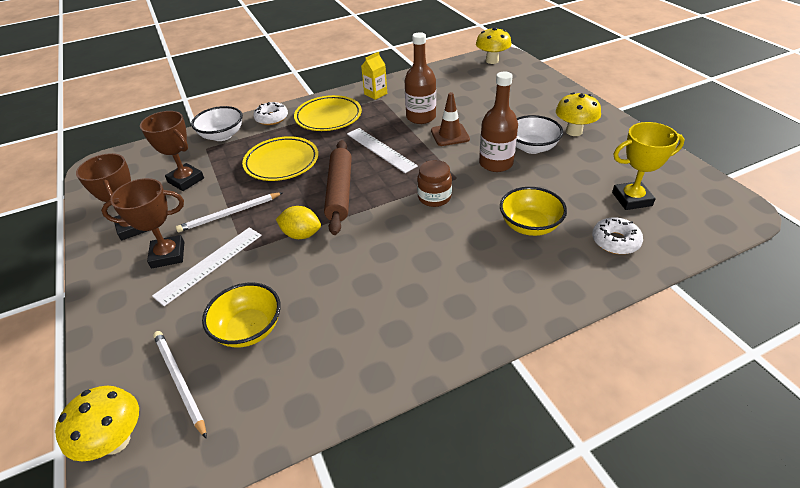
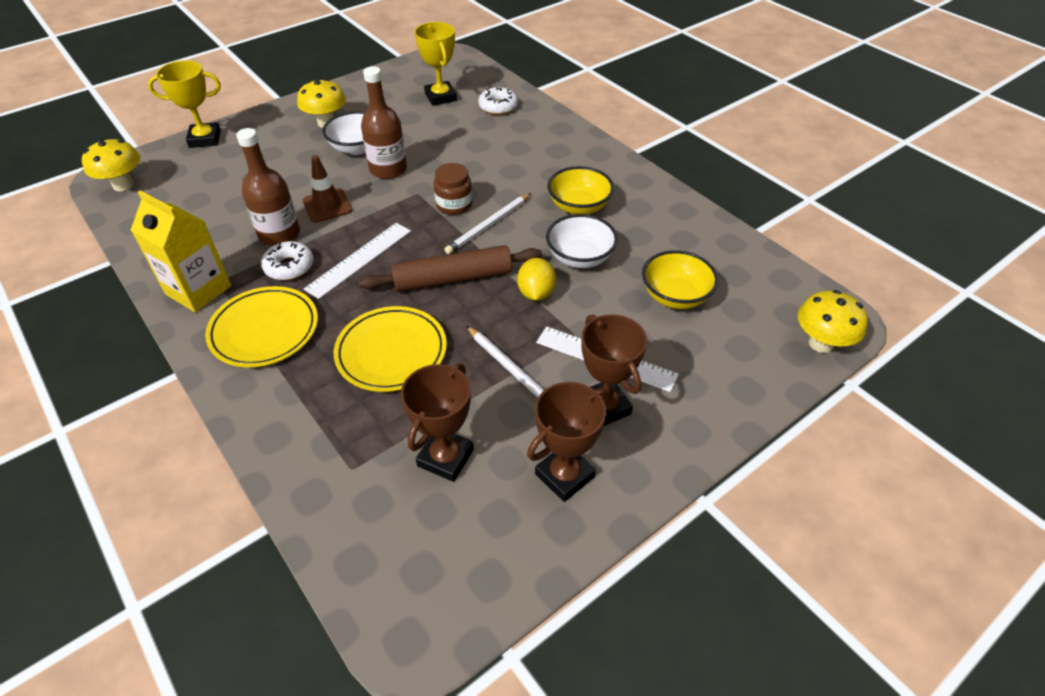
camera: 105 degrees left, 5 degrees up
white pencil [153,331,207,439] -> white pencil moved to [444,193,531,254]
white bowl [191,106,243,141] -> white bowl moved to [546,214,618,268]
white donut [254,102,288,125] -> white donut moved to [261,241,314,280]
yellow carton [361,52,387,100] -> yellow carton [131,190,231,313], size x1.70
yellow bowl [500,187,567,236] -> yellow bowl moved to [547,166,614,214]
none -> yellow trophy [148,60,221,148]

